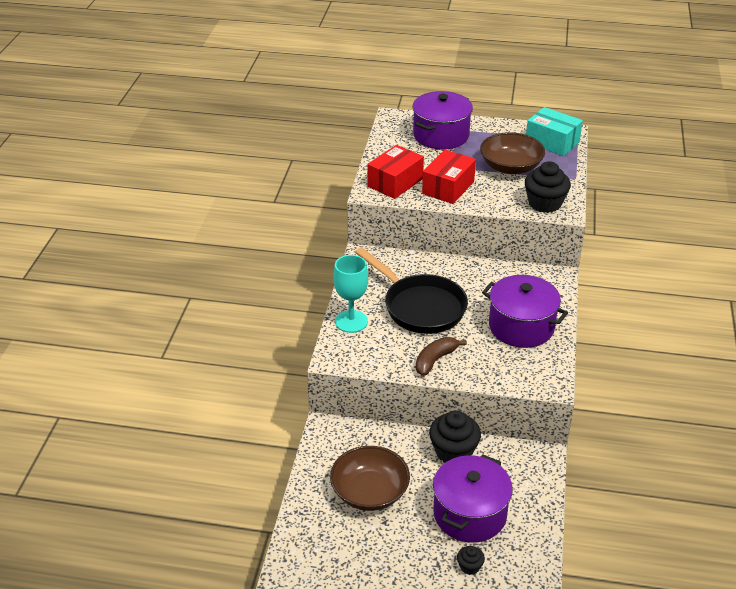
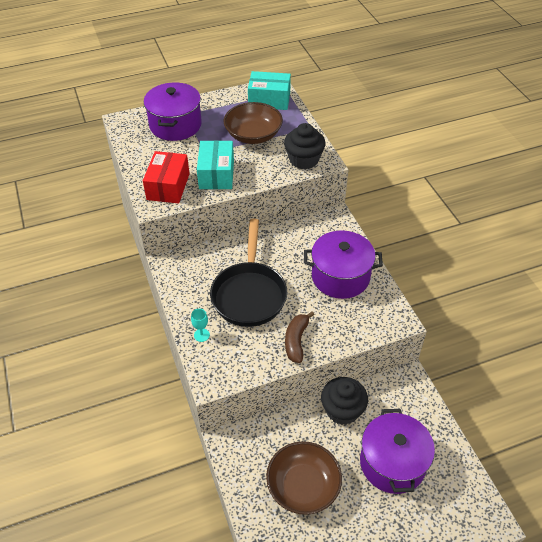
camera: 30 degrees left, 10 degrees up
turquoise goblet [333,255,368,333] -> turquoise goblet [191,309,210,342], size x0.50
black pan [355,247,468,334] -> black pan turned 75 degrees clockwise [210,219,287,327]
red box [422,150,476,204] -> turquoise box [197,141,234,189]
black cupcake [457,546,485,575] -> none

